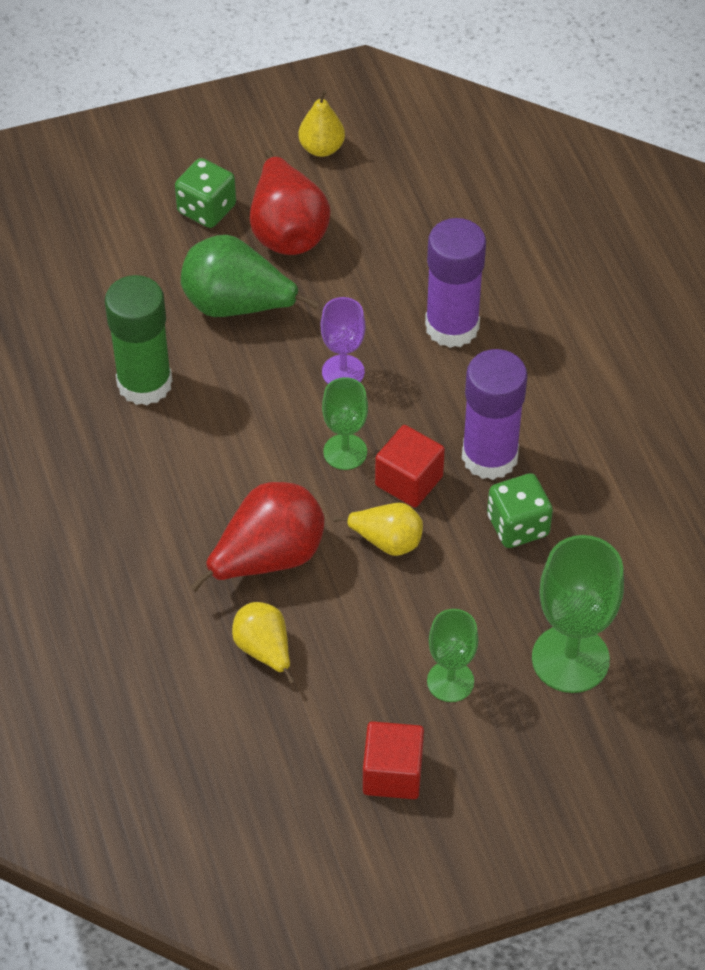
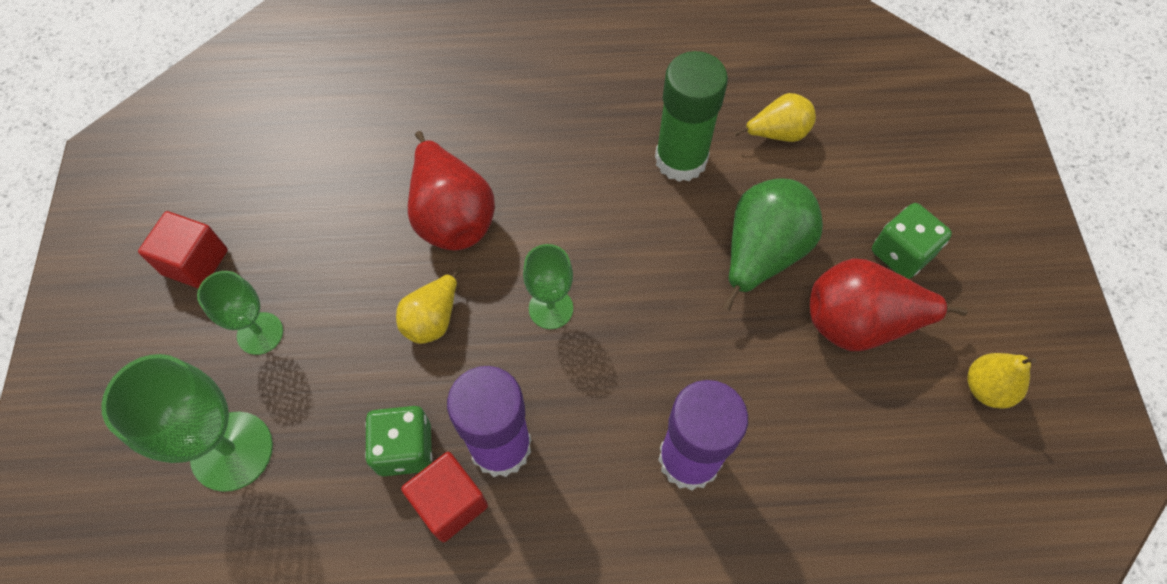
camera: 105 degrees right, 10 degrees up
yellow pear [232,602,295,683] -> yellow pear moved to [734,93,816,142]
purple goblet [321,297,365,384] -> none
red cube [375,425,445,508] -> red cube moved to [401,452,488,542]

